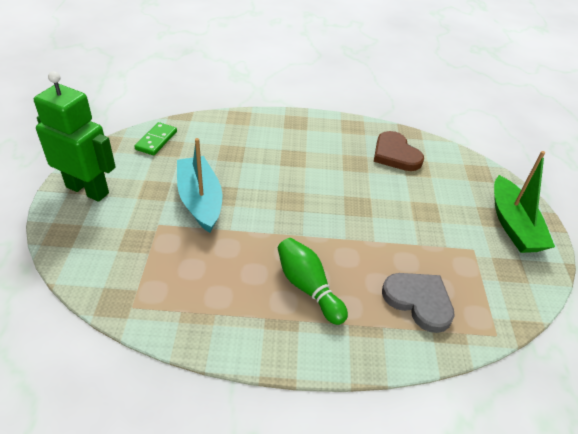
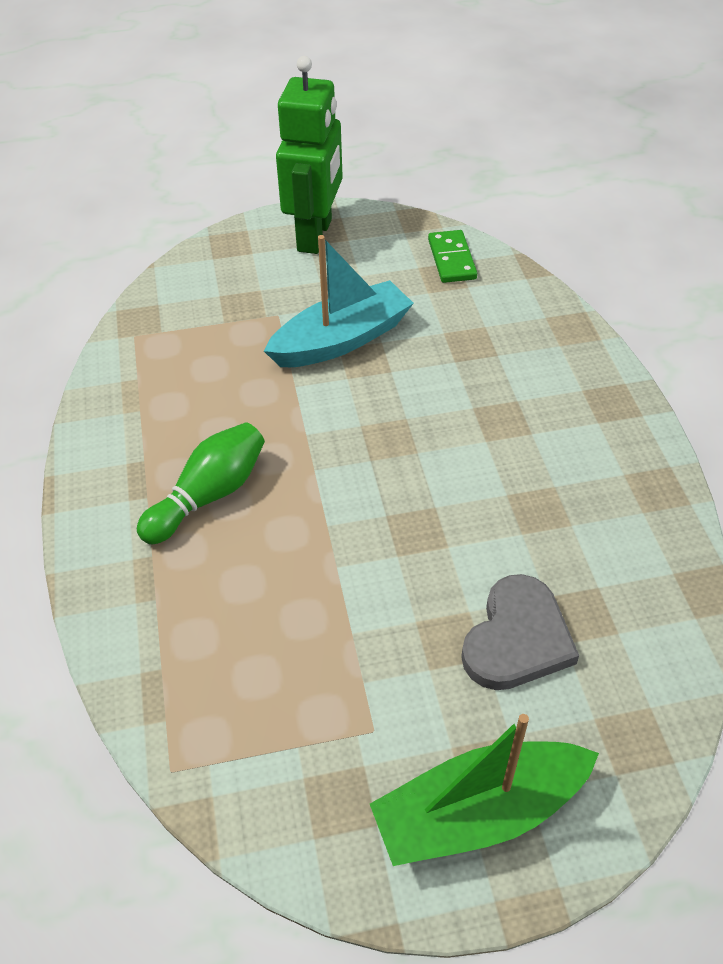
camera: 80 degrees right, 5 degrees up
green domino [134,122,177,155] -> green domino turned 75 degrees clockwise [428,230,477,283]
brown heart [374,131,424,171] -> none
grey heart [382,273,455,333] -> grey heart moved to [461,574,579,690]

